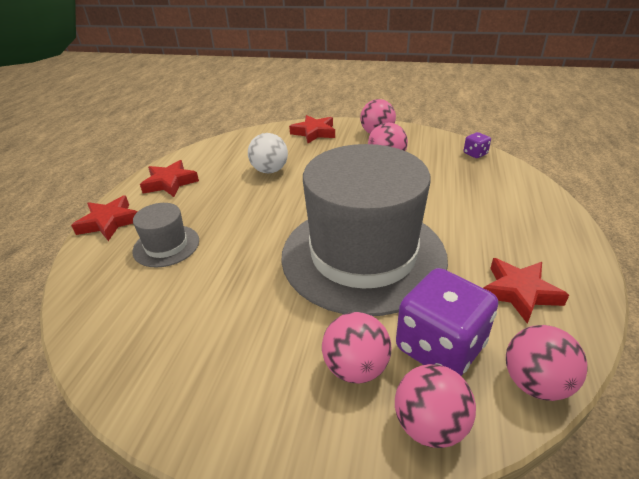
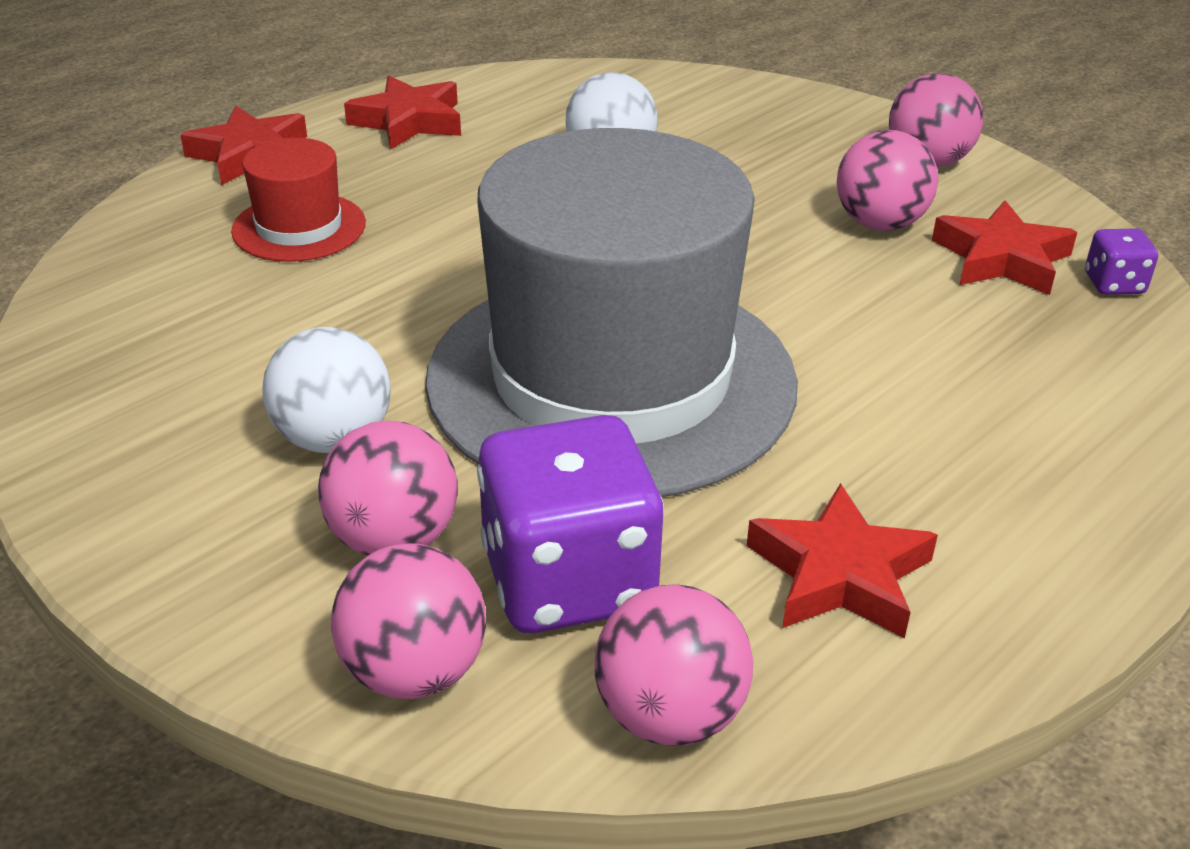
camera: 30 degrees right, 0 degrees up
grey hat [132,203,199,267] -> red hat [231,138,366,262]
red star [289,115,335,143] -> red star moved to [932,200,1077,295]
none -> white ball [262,327,391,453]

